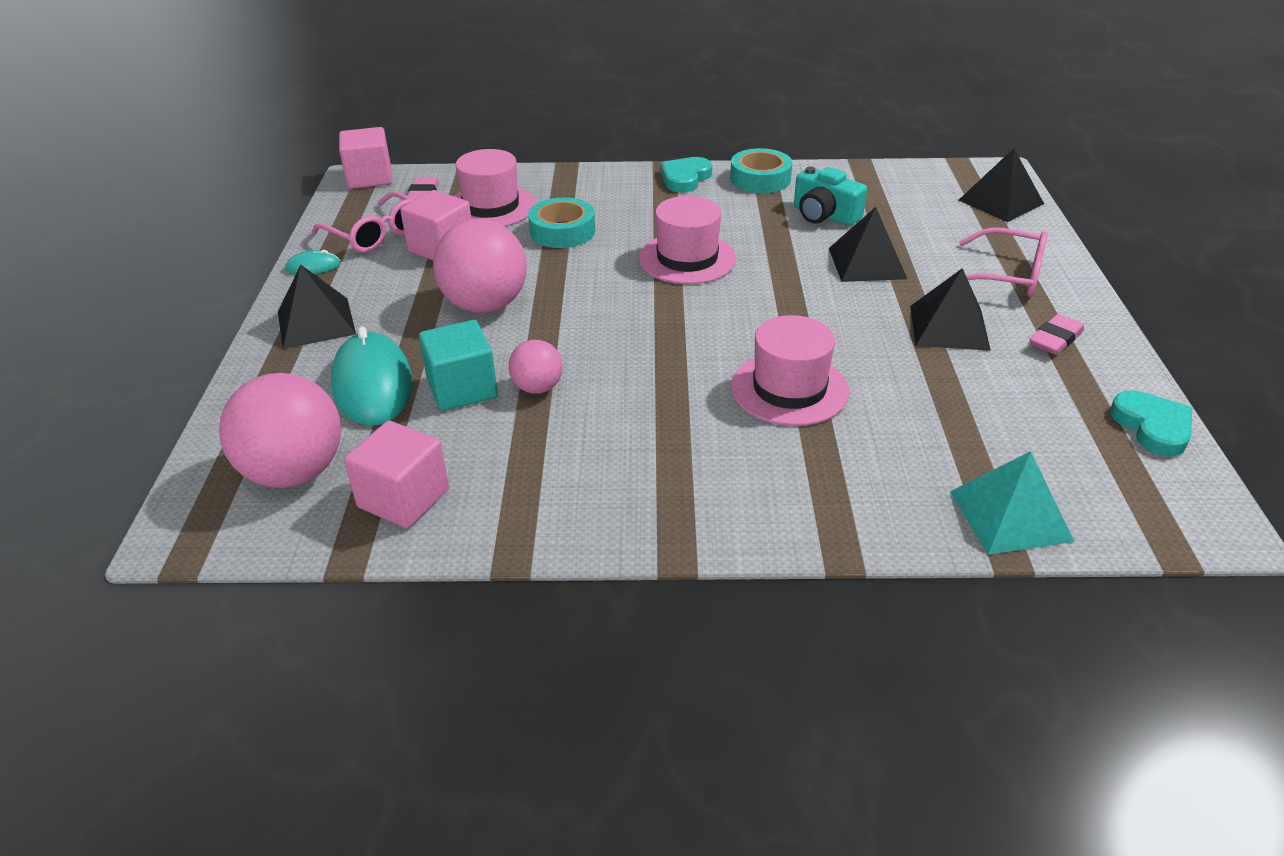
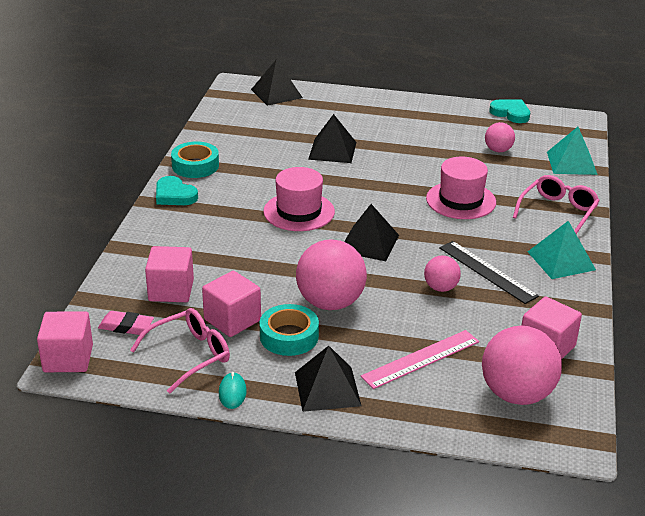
camera: 80 degrees left, 5 degrees down
turquoise mouse [331,326,413,426] -> pink ruler [361,330,479,389]
turquoise cube [419,320,498,411] -> none
pink hat [454,149,536,226] -> pink cube [145,246,194,302]
turquoise tape [528,197,595,248] -> turquoise tape moved to [260,304,319,356]
turquoise camera [794,167,867,226] -> none
black pyramid [910,268,991,351] -> black pyramid moved to [344,204,399,261]
pink glasses [959,228,1048,297] -> pink glasses moved to [513,175,600,234]
pink eraser [1029,314,1084,355] -> none
turquoise heart [1110,390,1192,456] -> turquoise heart turned 45 degrees clockwise [489,100,530,123]
none -> black ruler [439,241,539,304]
none -> pink ball [485,122,515,152]
none -> turquoise pyramid [528,221,596,279]

